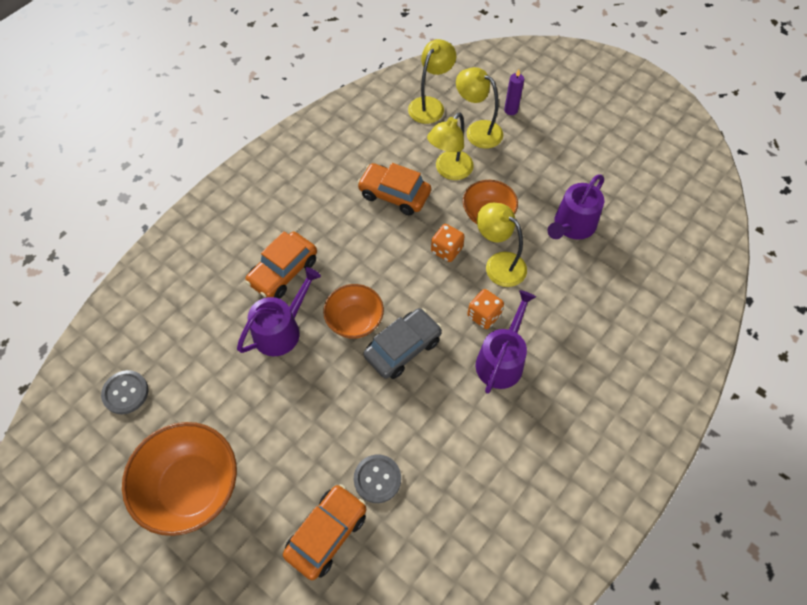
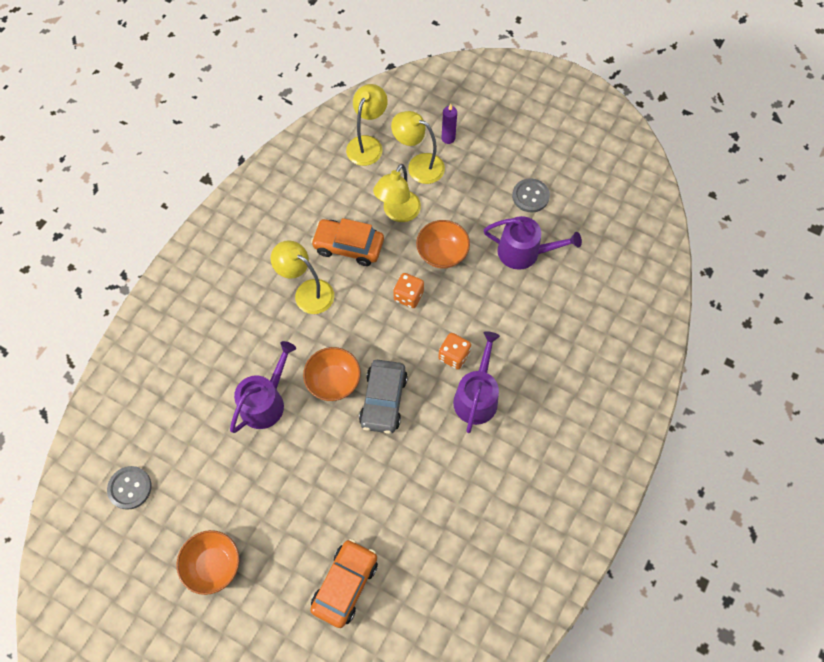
camera: 10 degrees left, 5 degrees up
orange bowl [122,422,237,536] -> orange bowl [177,530,239,595], size x0.61
orange car [245,231,317,299] -> none
grey button [354,454,401,503] -> grey button moved to [512,178,550,212]
grey car [364,308,442,379] -> grey car turned 150 degrees clockwise [359,360,408,434]
yellow lamp [477,203,527,287] -> yellow lamp moved to [271,240,334,314]
purple watering can [547,174,604,240] -> purple watering can turned 105 degrees counterclockwise [484,216,582,270]

